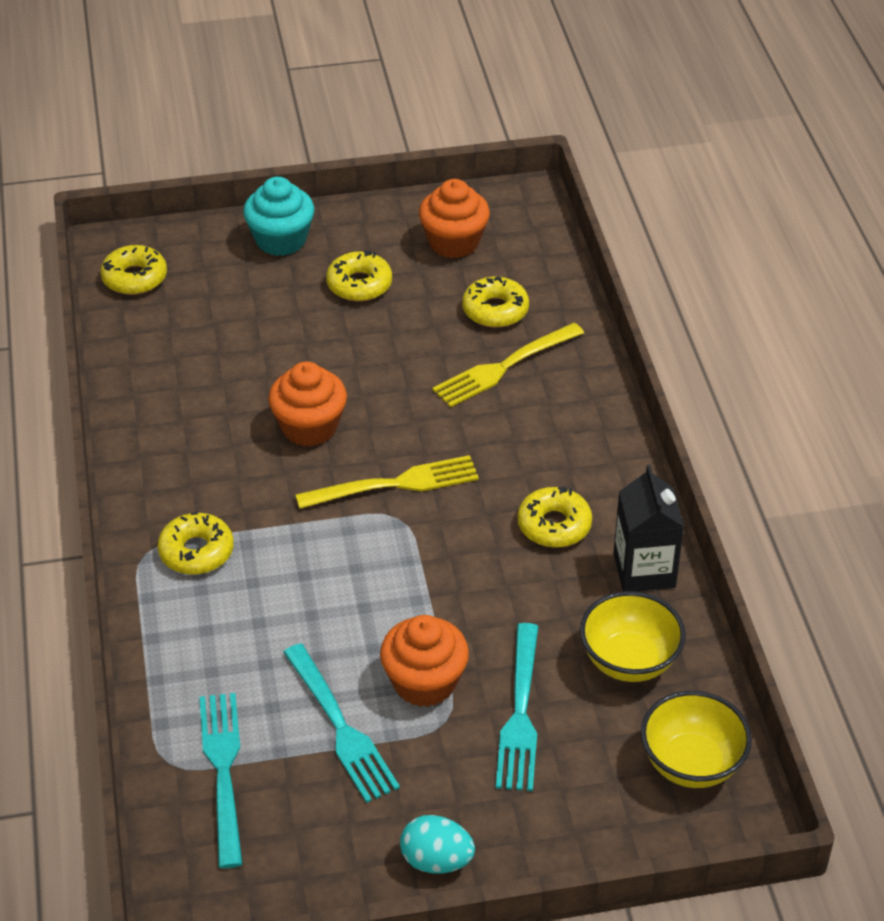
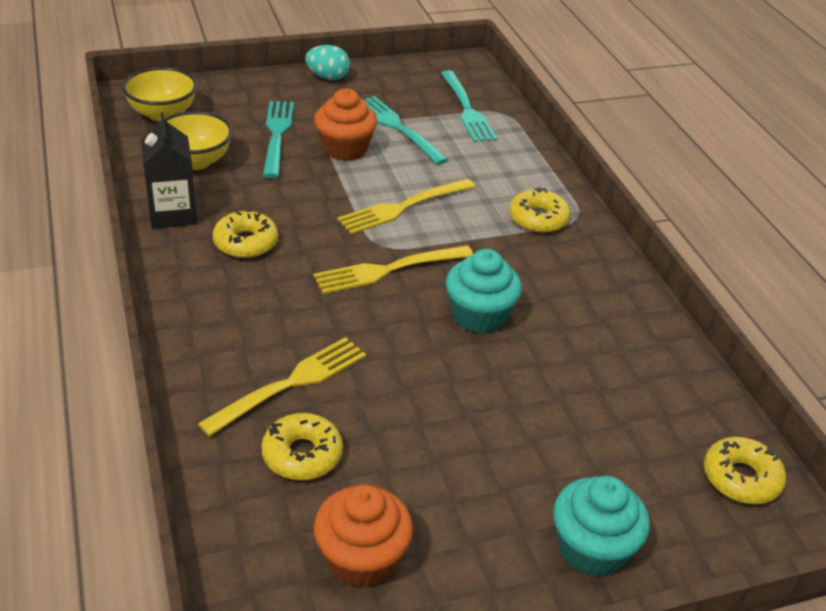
camera: 170 degrees right, 5 degrees down
orange cupcake [268,361,347,447] -> turquoise cupcake [446,249,522,333]
yellow donut [326,251,392,301] -> none
none -> yellow fork [337,179,475,234]

